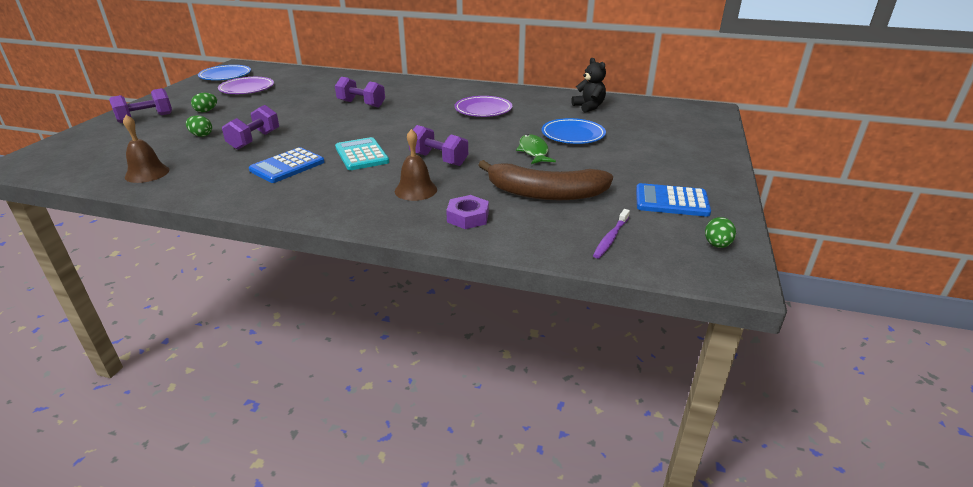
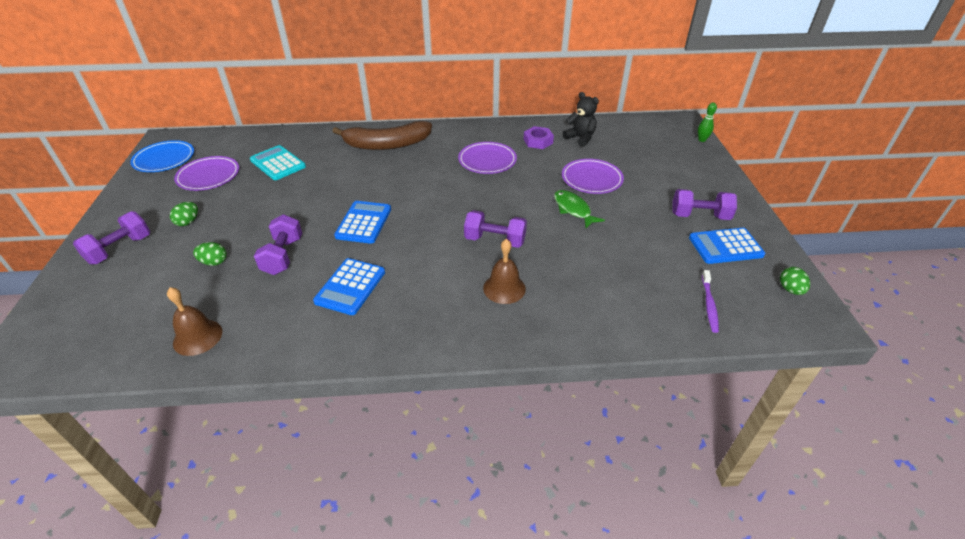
camera: 20 degrees left, 10 degrees up
purple dumbbell [335,77,385,108] -> purple dumbbell moved to [672,189,737,220]
turquoise calculator [335,137,389,170] -> turquoise calculator moved to [250,145,306,180]
purple nut [446,195,489,229] -> purple nut moved to [523,126,554,149]
brown banana [479,160,613,200] -> brown banana moved to [332,121,432,150]
blue plate [542,118,606,144] -> purple plate [562,159,624,194]
none -> blue calculator [334,201,391,244]
none -> green bowling pin [698,102,717,142]

